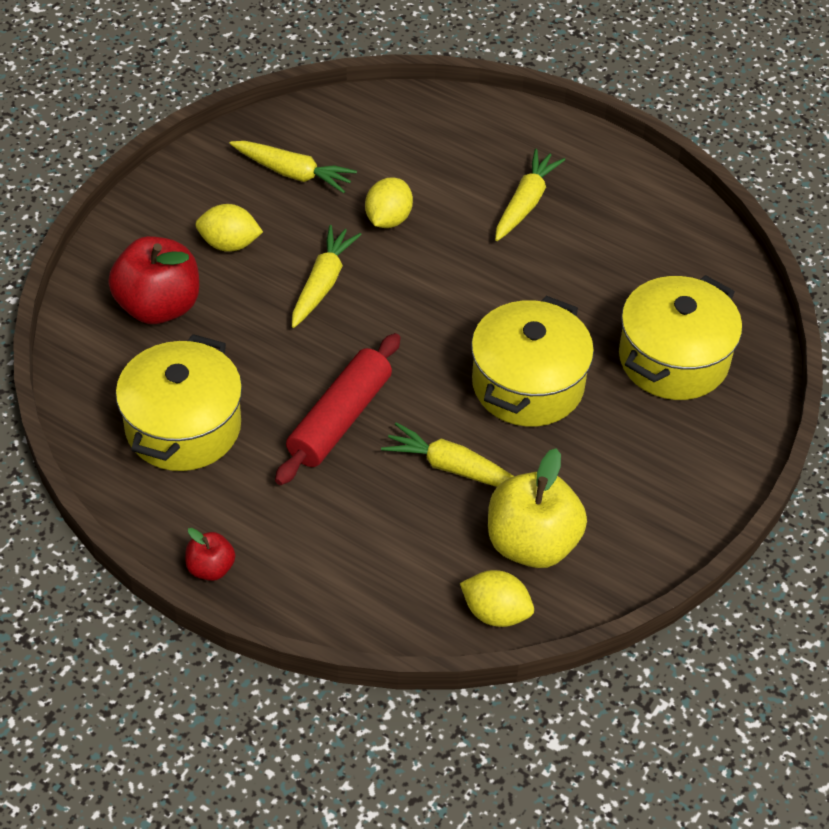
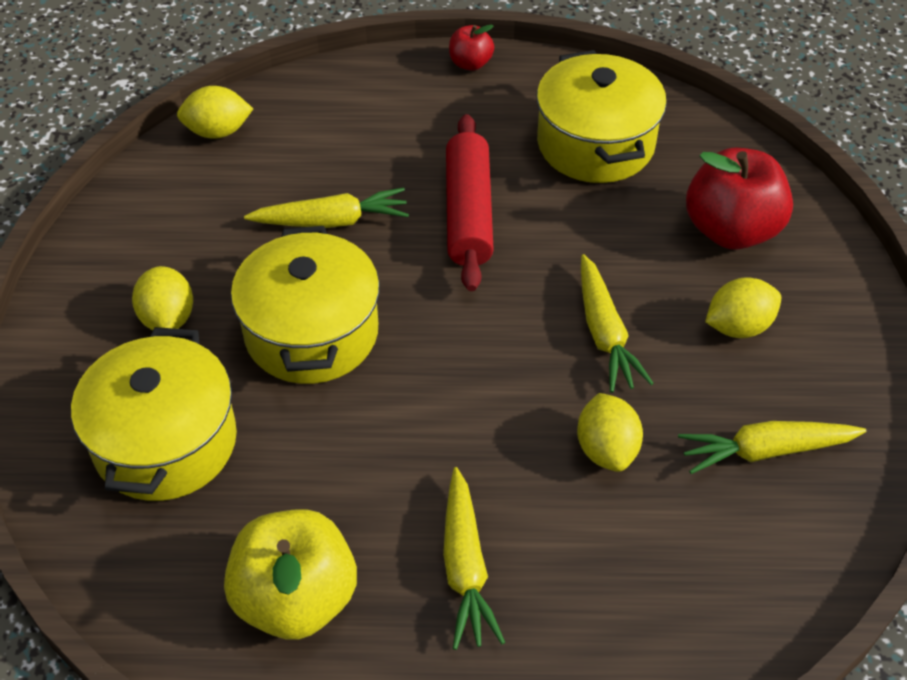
camera: 150 degrees right, 0 degrees up
yellow apple [488,448,587,568] -> yellow apple moved to [224,509,357,640]
none -> yellow lemon [132,266,193,330]

